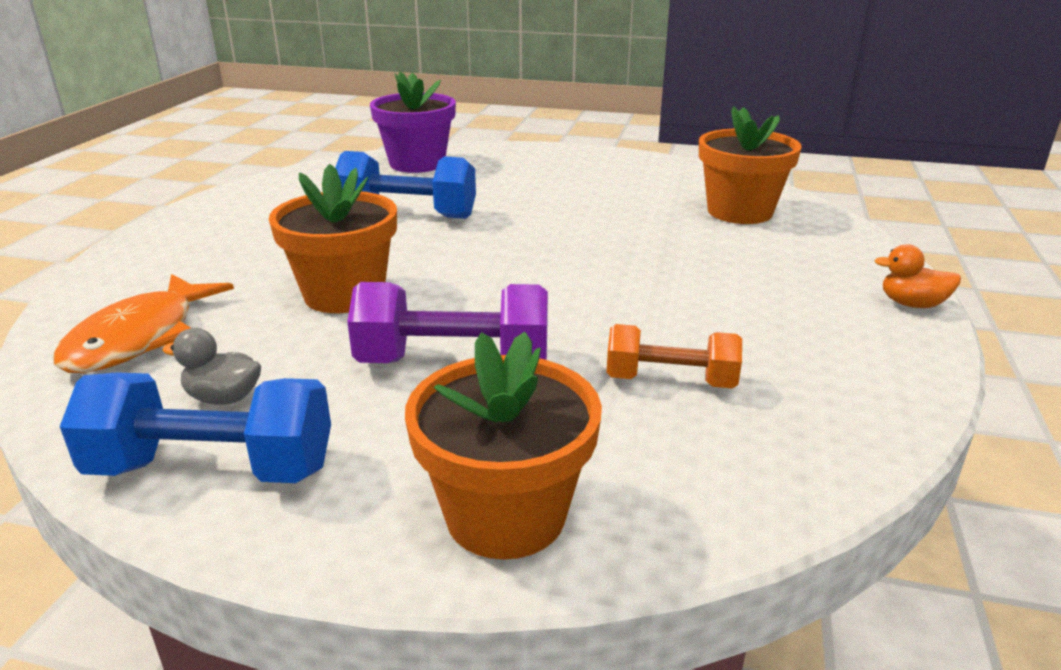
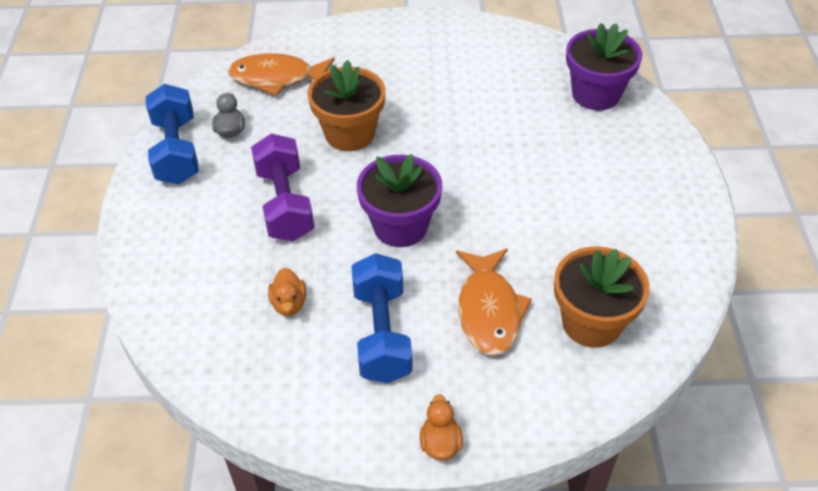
camera: 75 degrees right, 20 degrees up
blue dumbbell [335,151,476,219] -> blue dumbbell moved to [351,253,413,383]
orange flower pot [405,332,602,560] -> none
orange dumbbell [607,324,742,388] -> orange duck [268,268,306,316]
none -> purple flower pot [357,154,443,247]
none -> orange fish [456,249,532,356]

